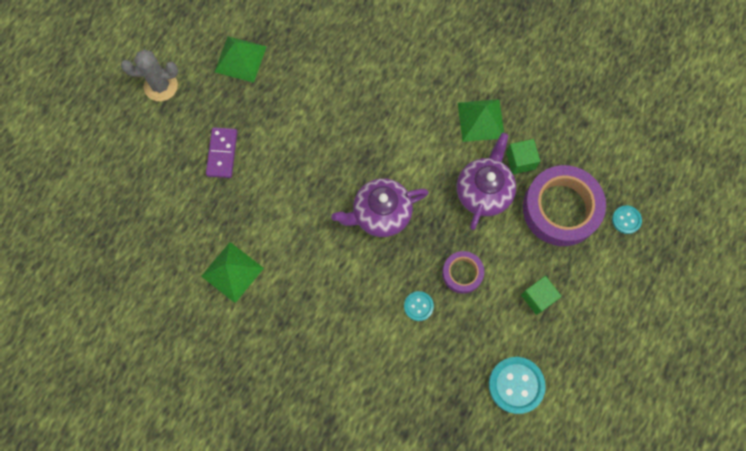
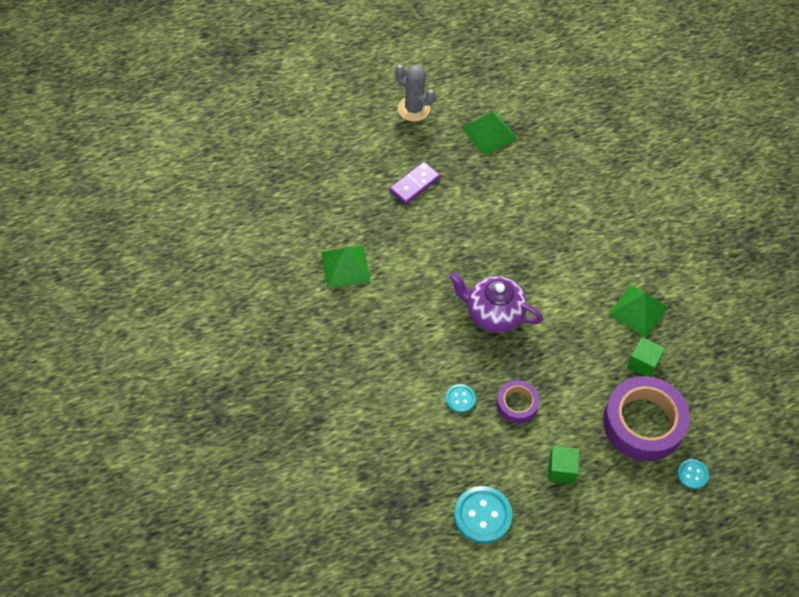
camera: 40 degrees right, 15 degrees down
purple teapot [457,133,516,230] -> none

